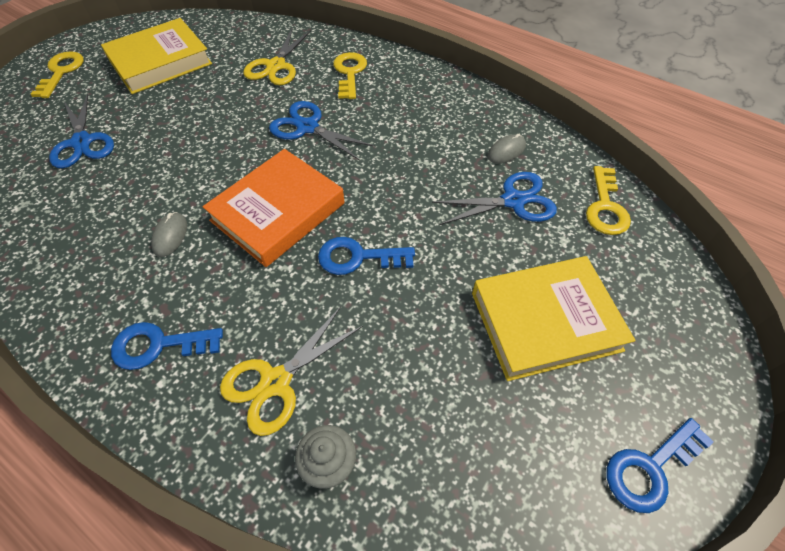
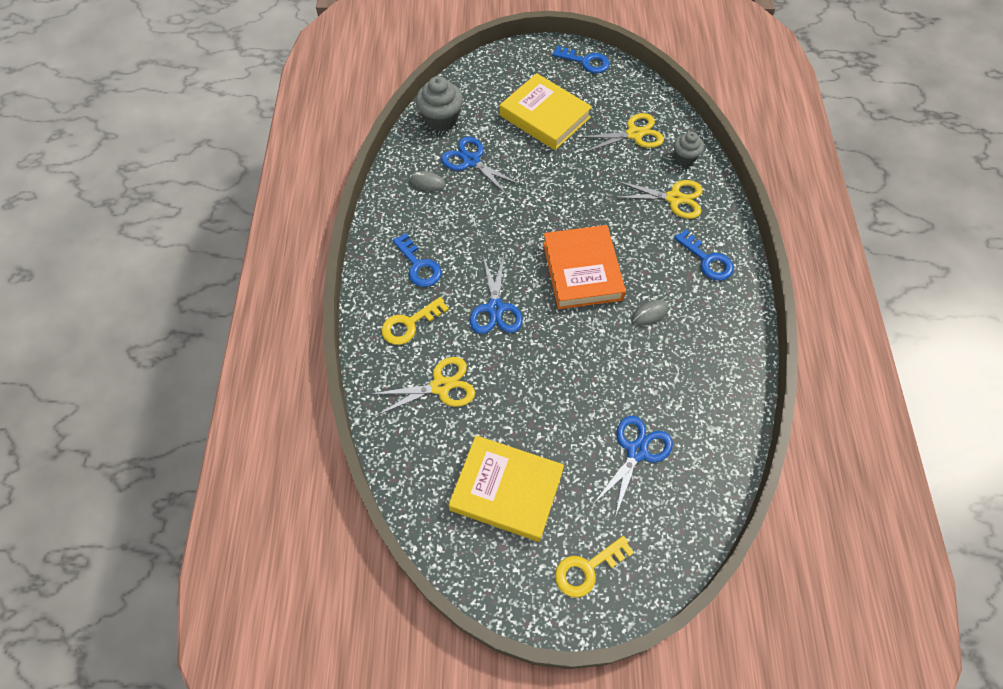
camera: 125 degrees left, 5 degrees up
orange book [203,149,345,267] -> orange book turned 75 degrees clockwise [543,225,626,309]
blue key [318,237,415,275] -> blue key moved to [392,233,442,287]
yellow key [586,166,631,235] -> grey cupcake [416,76,463,131]
none -> yellow scissors [578,113,664,153]

